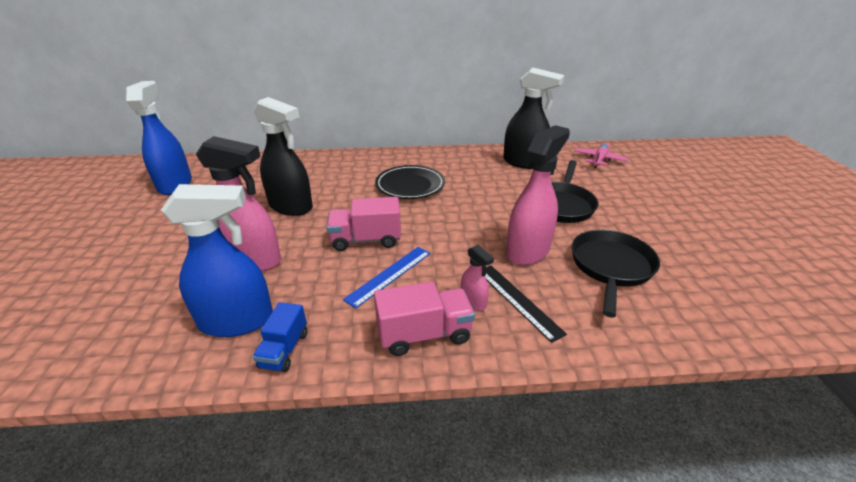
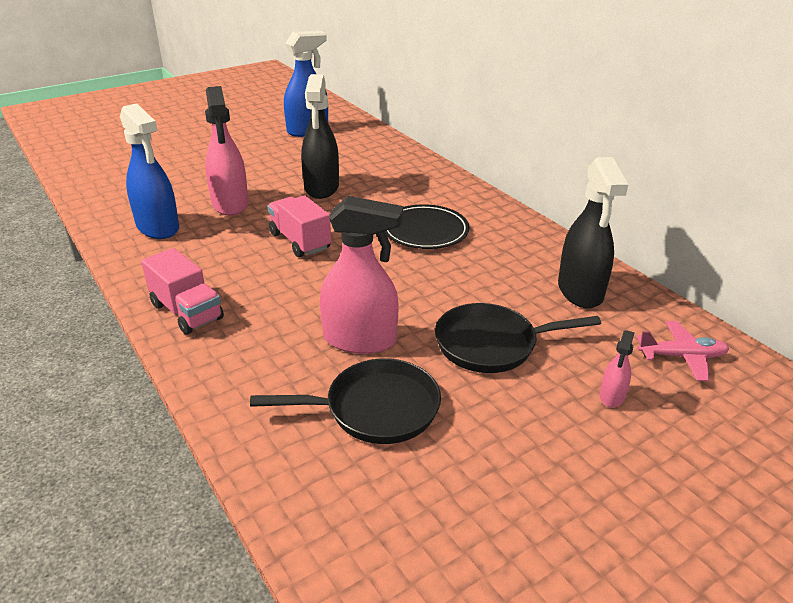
camera: 60 degrees right, 0 degrees up
blue truck [252,302,307,372] -> none
blue ruler [343,247,431,309] -> none
pink spray bottle [460,245,494,311] -> pink spray bottle moved to [600,330,635,408]
black ruler [482,266,567,343] -> none

